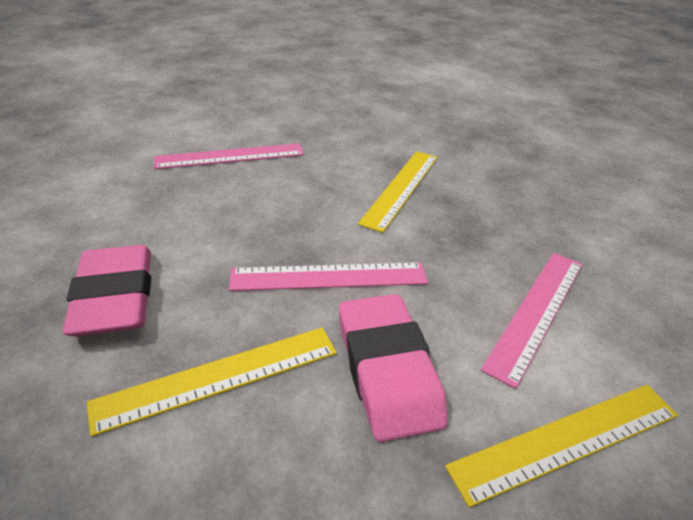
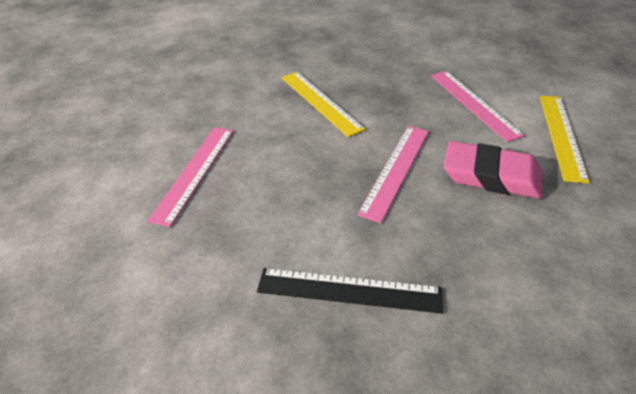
camera: 55 degrees left, 5 degrees up
pink eraser [63,245,151,337] -> black ruler [257,268,443,313]
yellow ruler [87,328,337,437] -> none

